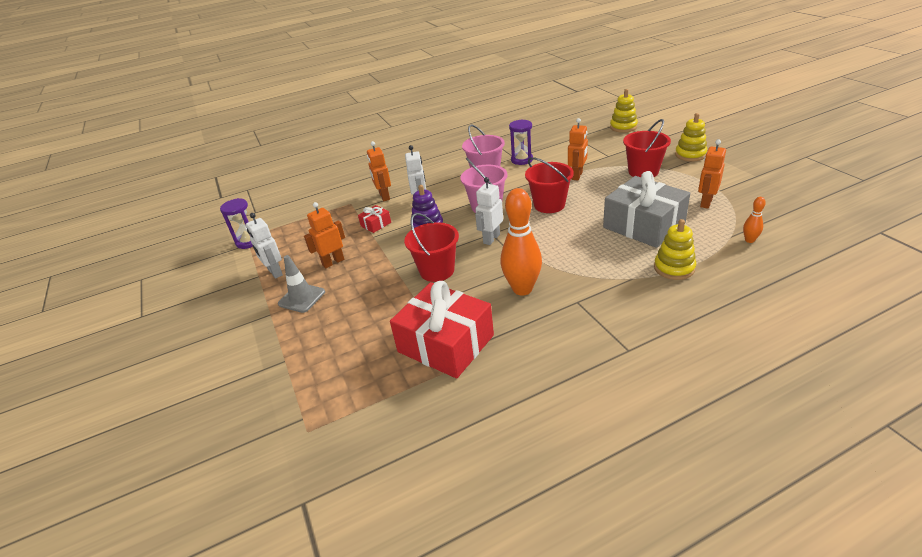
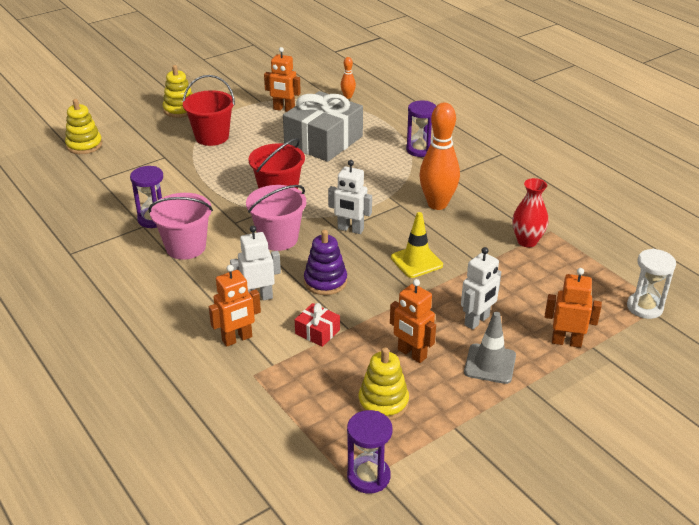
camera: 105 degrees left, 0 degrees up
white robot [246,213,283,279] -> white robot moved to [461,247,501,330]
red gift [390,281,494,379] -> red vase [512,178,548,247]
red bucket [404,213,459,282] -> yellow traffic cone [391,212,443,278]
orange robot [568,118,588,180] -> orange robot moved to [545,268,602,348]
yellow stacking toy [654,219,696,280] -> yellow stacking toy moved to [358,347,409,420]
none -> purple hourglass [406,101,436,157]
none -> white hourglass [627,249,676,319]

